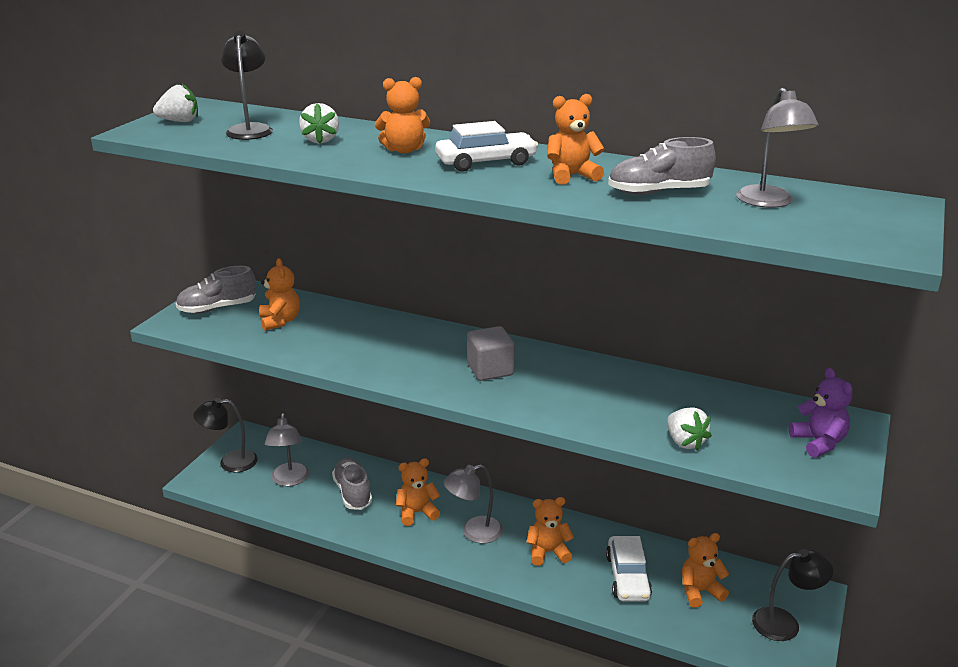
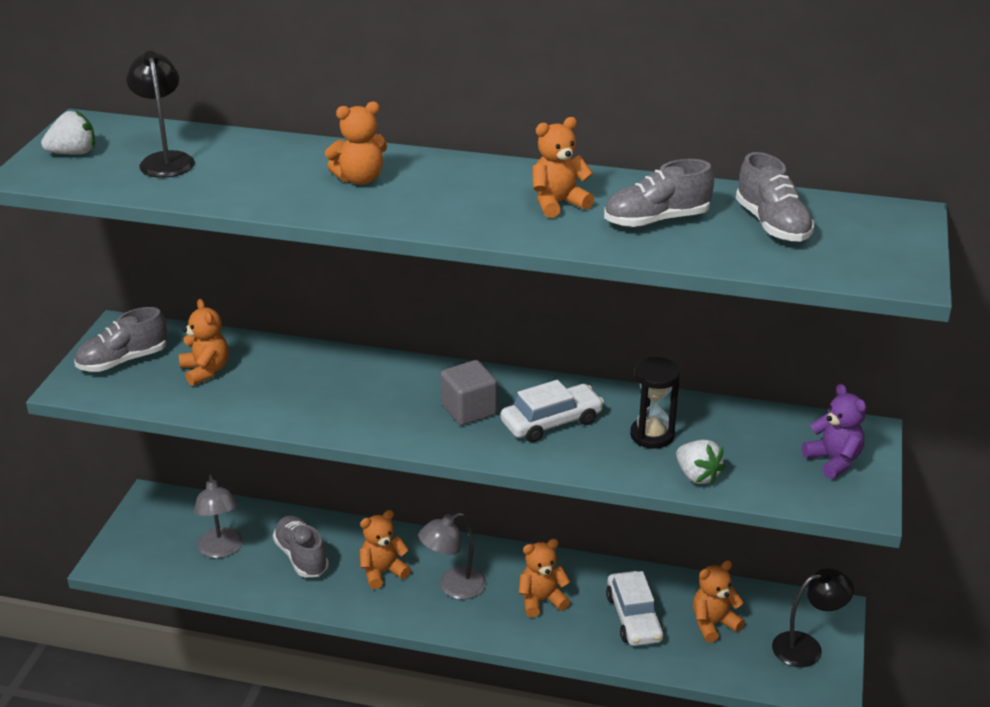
camera: 10 degrees left, 5 degrees up
black lamp [193,398,258,472] -> none
white strawberry [299,103,339,144] -> none
white car [435,121,538,172] -> white car moved to [501,380,604,442]
grey lamp [736,88,819,208] -> grey shoe [736,152,815,241]
none -> black hourglass [630,357,680,449]

